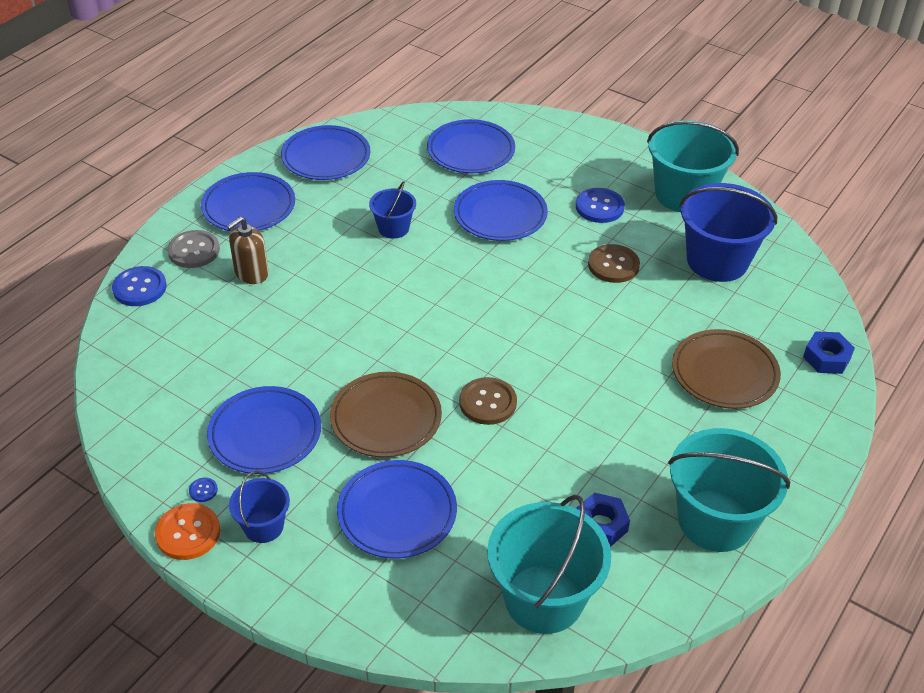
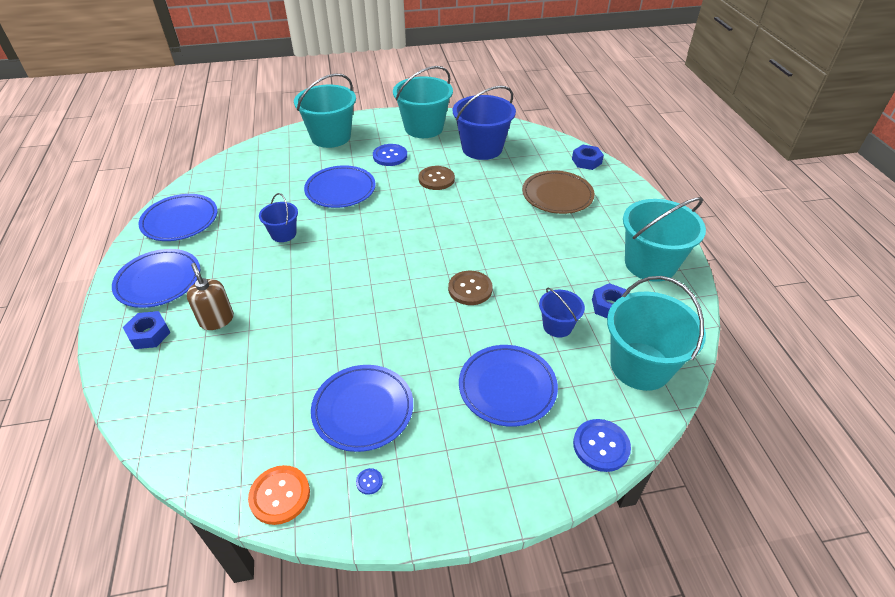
camera: 45 degrees left, 0 degrees up
blue button [112,266,167,306] -> blue button moved to [573,419,631,472]
orange button [155,503,220,560] -> orange button moved to [248,465,310,525]
grey button [167,230,220,268] -> blue nut [123,311,171,349]
brown soap dispenser [227,217,269,284] -> brown soap dispenser turned 150 degrees clockwise [187,263,234,330]
blue bucket [229,471,290,543] -> blue bucket moved to [539,288,585,338]
brown plate [330,372,442,457] -> none
blue plate [427,119,515,173] -> none
none -> turquoise bucket [294,73,356,148]

